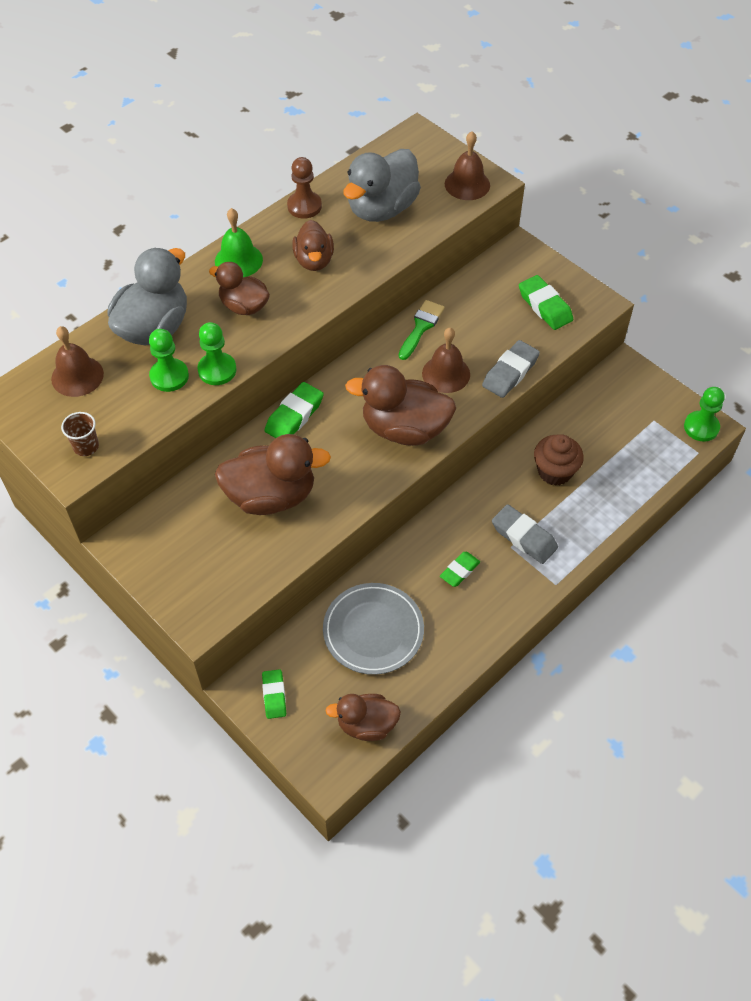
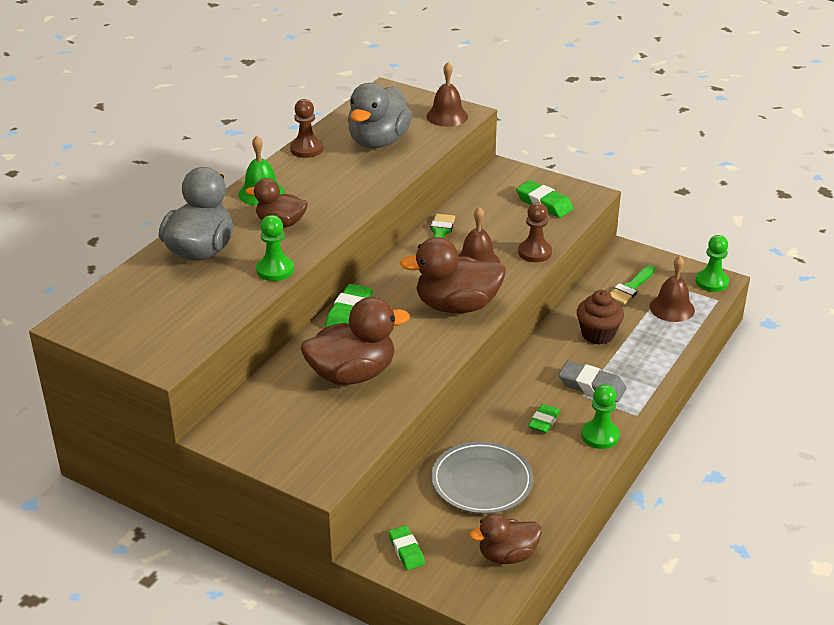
camera: 15 degrees left, 20 degrees down
brown bell [51,326,104,397] -> brown bell moved to [650,256,695,322]
brown cup [61,412,99,456] -> none
green pawn [149,329,189,392] -> green pawn moved to [581,384,620,449]
brown duck [292,220,334,271] -> none
grey eraser [482,340,540,398] -> brown pawn [518,202,552,262]
none -> green brush [610,265,655,305]

